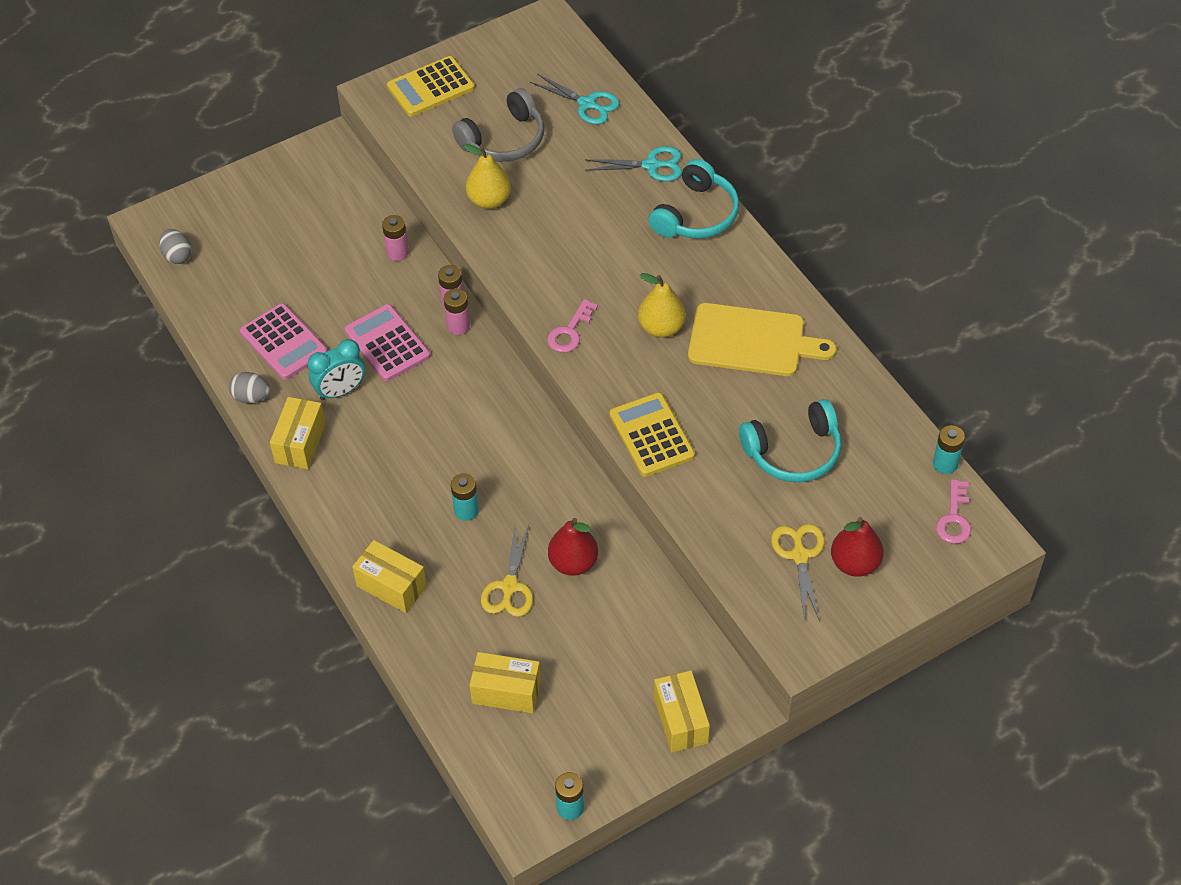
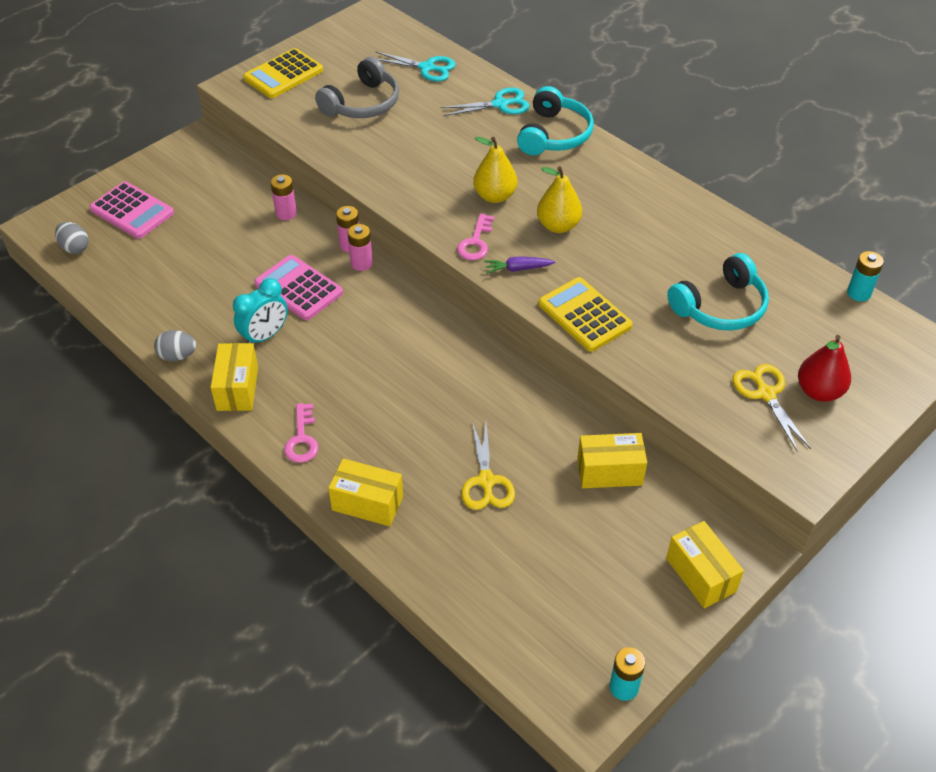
camera: 15 degrees left, 5 degrees down
pink calculator [240,303,328,380] -> pink calculator moved to [89,182,174,239]
turquoise battery [451,473,479,521] -> none
yellow pear [463,144,511,209] -> yellow pear moved to [473,137,517,203]
yellow box [470,652,541,713] -> yellow box moved to [577,433,647,488]
red pear [548,518,598,576] -> none
yellow cutting board [688,303,836,376] -> none
pink key [936,479,971,544] -> pink key moved to [284,403,318,463]
none -> purple carrot [484,256,555,274]

